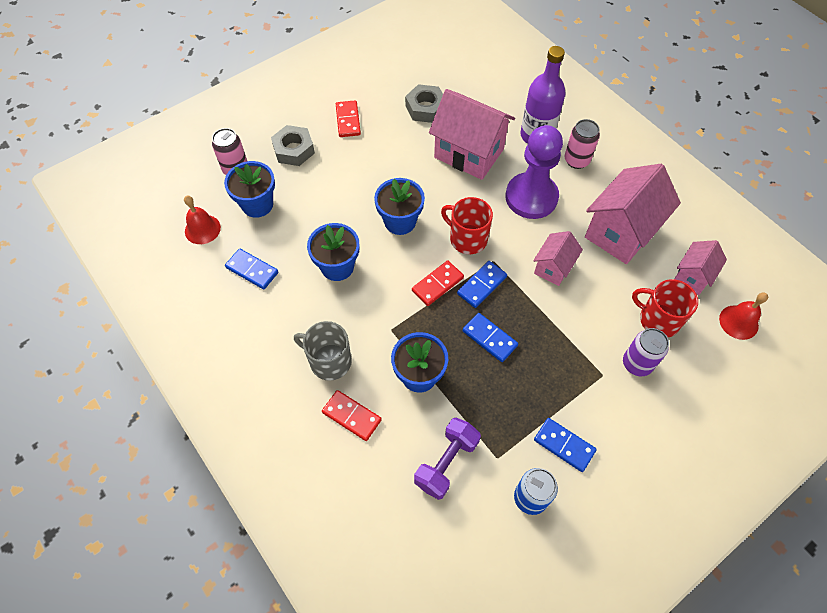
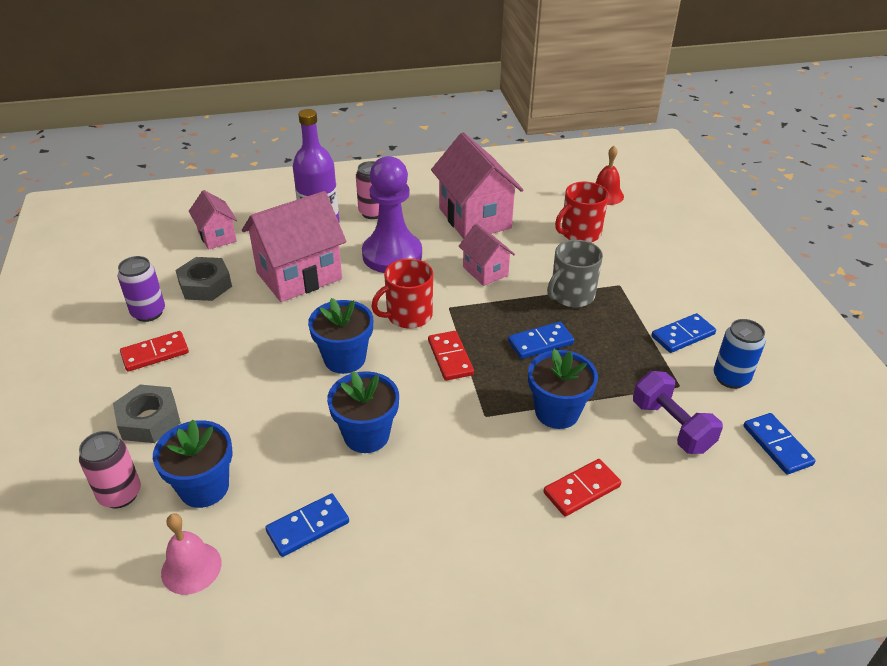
camera: 65 degrees left, 20 degrees down
red bell [184,195,221,244] -> pink bell [161,513,222,595]
grey mug [294,321,352,381] -> grey mug moved to [547,240,603,308]
red domino [336,100,361,137] -> red domino turned 45 degrees counterclockwise [120,331,189,372]
blue domino [457,261,507,308] -> blue domino moved to [743,413,816,474]
purple can [623,328,669,376] -> purple can moved to [118,256,165,322]
pink house [674,240,727,295] -> pink house moved to [189,190,237,250]

